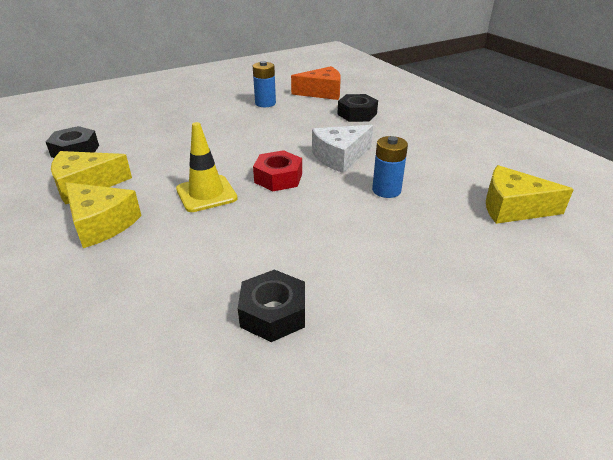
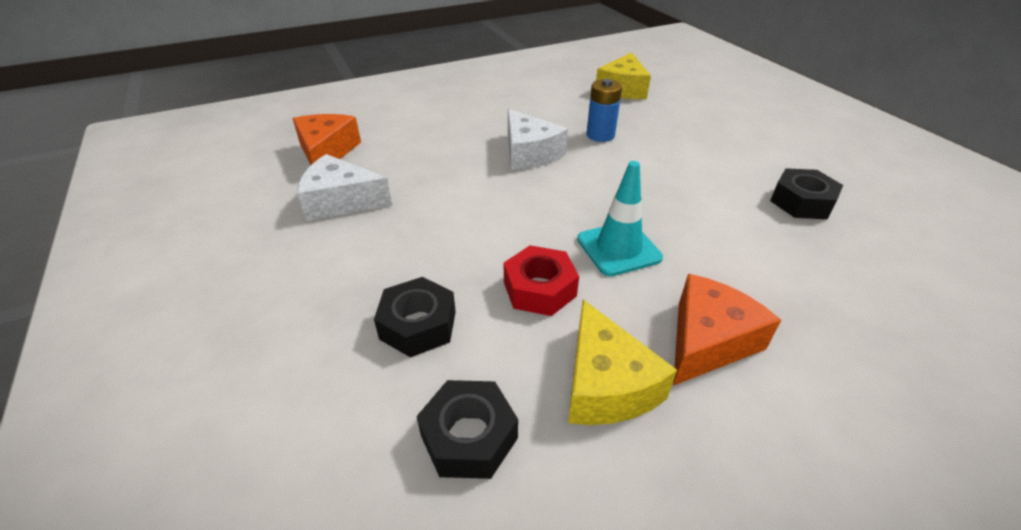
camera: 85 degrees left, 5 degrees up
yellow cheese [65,182,142,248] -> orange cheese [673,274,781,386]
yellow traffic cone [176,122,238,212] -> turquoise traffic cone [577,161,663,276]
blue battery [253,61,276,107] -> white cheese [297,154,392,221]
red nut [253,150,302,191] -> red nut moved to [504,245,579,316]
black nut [337,94,378,122] -> black nut moved to [374,277,456,357]

